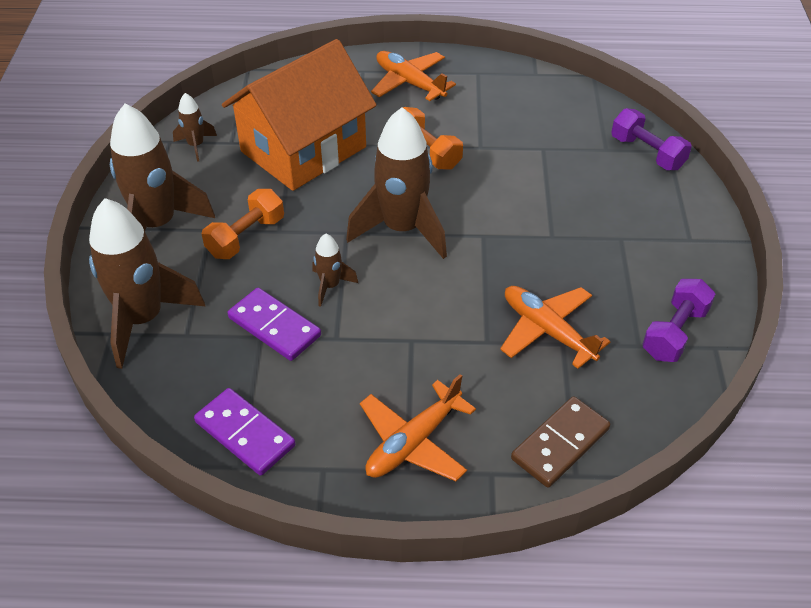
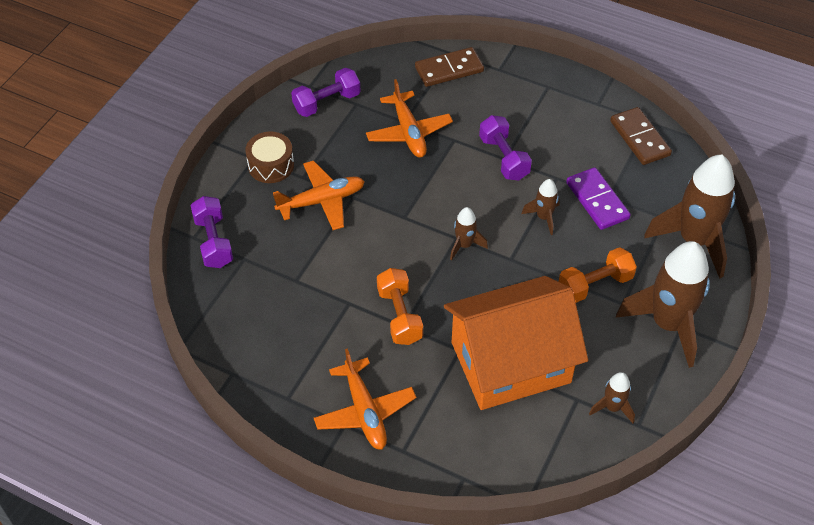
camera: 155 degrees left, 5 degrees up
purple domino [194,388,295,476] -> brown domino [610,107,672,165]
brown rocket [346,107,447,259] -> brown rocket [450,207,488,261], size x0.47
orange plane [360,374,476,481] -> orange plane moved to [273,160,365,230]
none -> brown drum [245,132,294,183]
none -> purple dumbbell [479,115,532,180]

